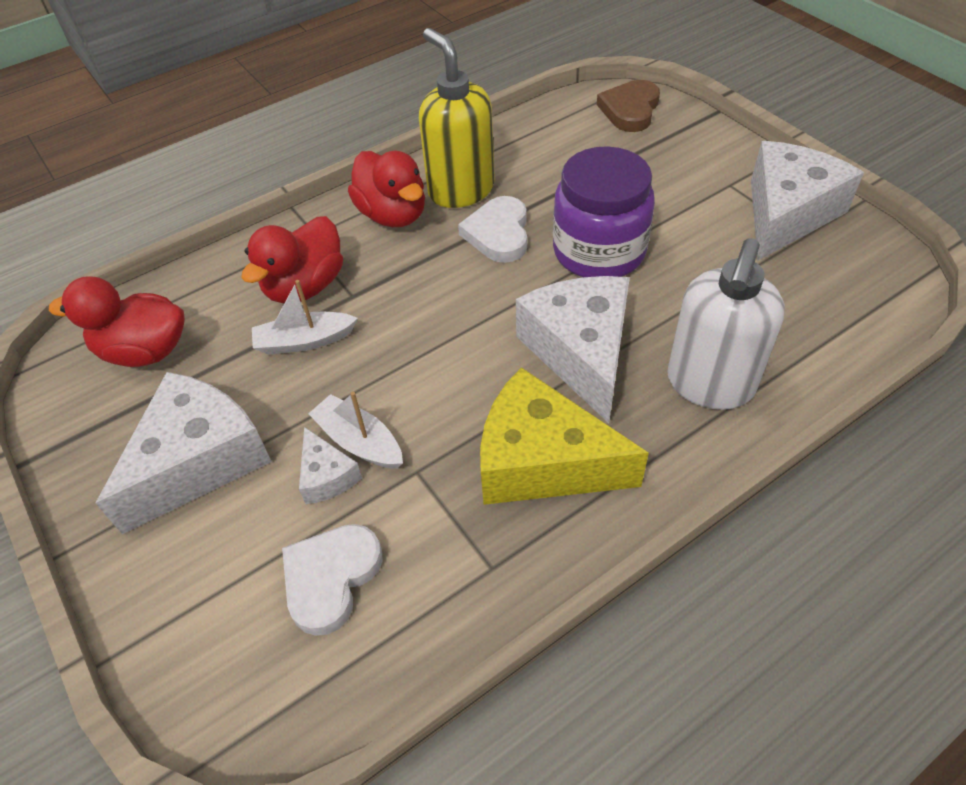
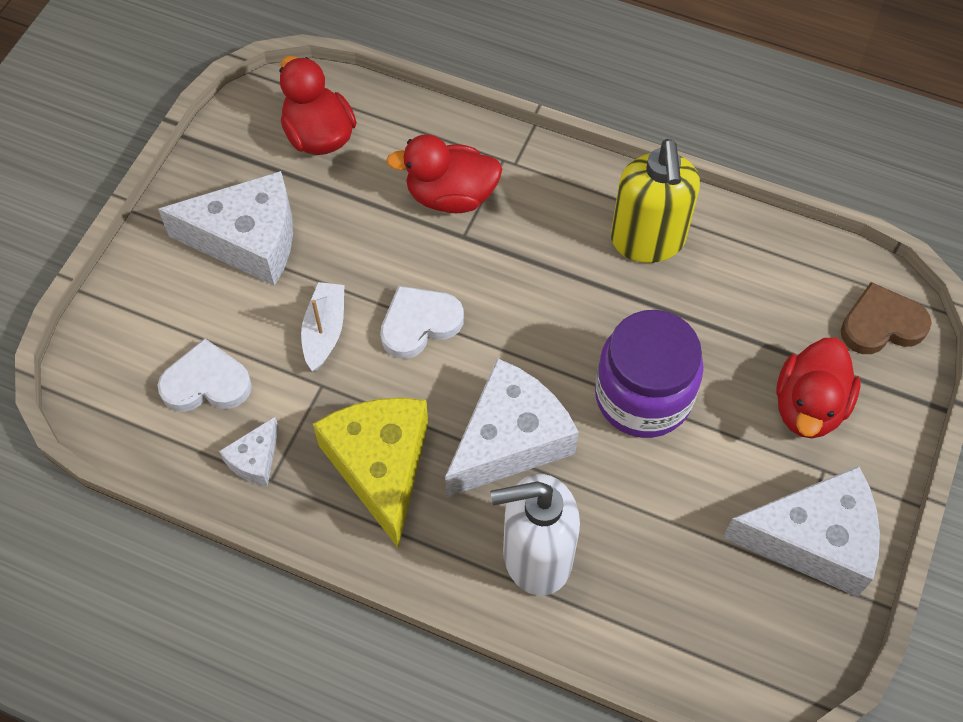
camera: 55 degrees right, 10 degrees up
white boat [252,280,358,355] -> none
white cheese [299,427,362,504] -> white cheese moved to [219,417,279,486]
red duck [348,151,425,227] -> red duck moved to [776,338,860,438]
yellow soap dispenser [419,28,495,208] -> yellow soap dispenser turned 150 degrees clockwise [611,139,700,263]
white heart [458,196,527,263] -> white heart moved to [380,286,464,359]

